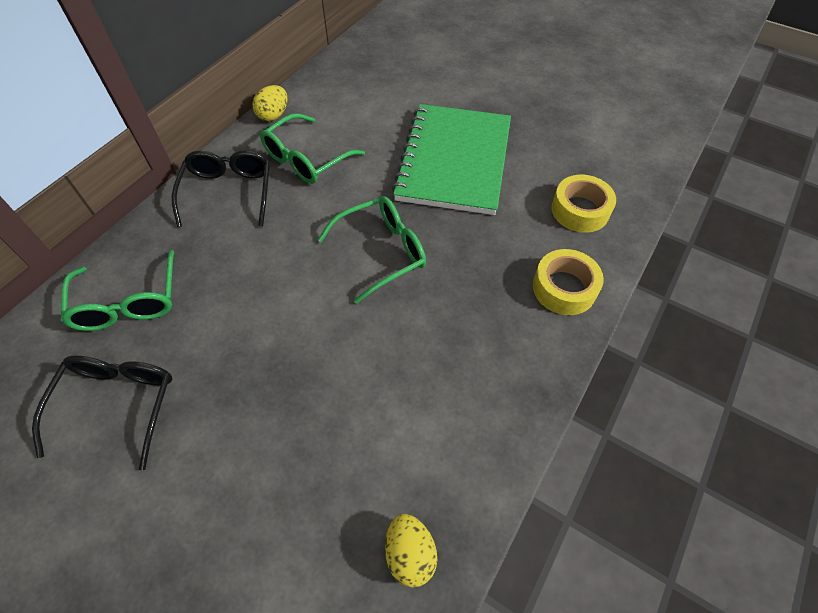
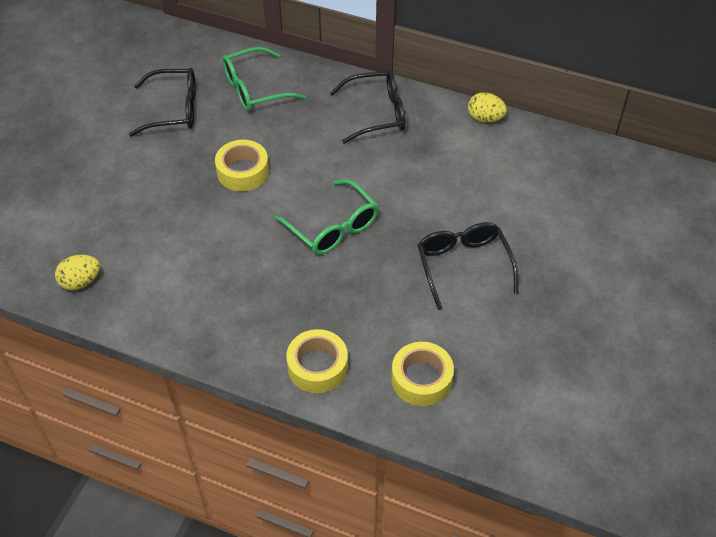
camera: 80 degrees right, 5 degrees down
green glasses [260,113,365,184] -> none
green notebook [392,104,511,215] -> black glasses [418,222,519,310]
none -> yellow tape [215,140,269,191]

